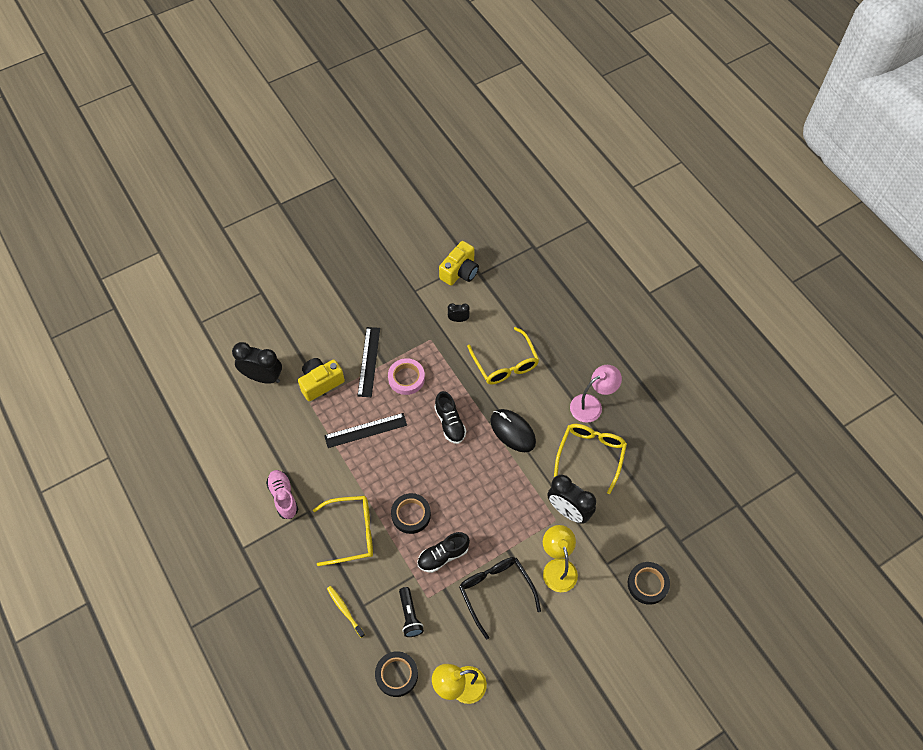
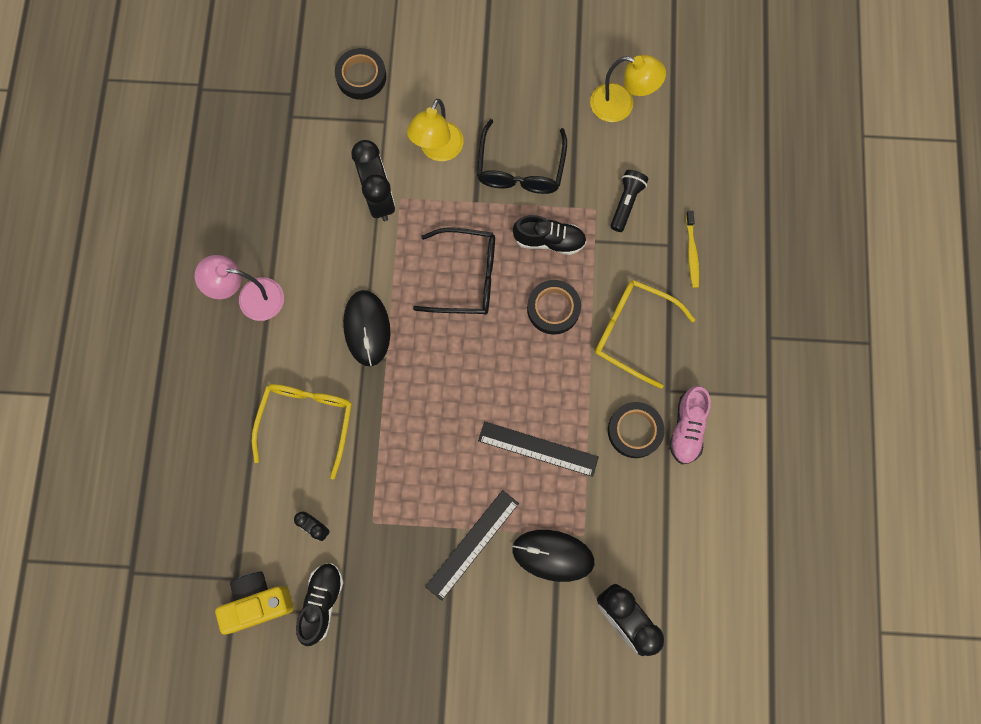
camera: 145 degrees left, 15 degrees up
yellow camera [298,358,345,401] -> black mouse [512,530,594,582]
black tape [375,651,418,697] -> black tape moved to [608,402,665,458]
pink tape [388,358,425,395] -> none
black shoe [434,391,466,444] -> black shoe moved to [296,563,344,646]
yellow glasses [554,424,627,494] -> none
none -> black glasses [413,227,495,315]

